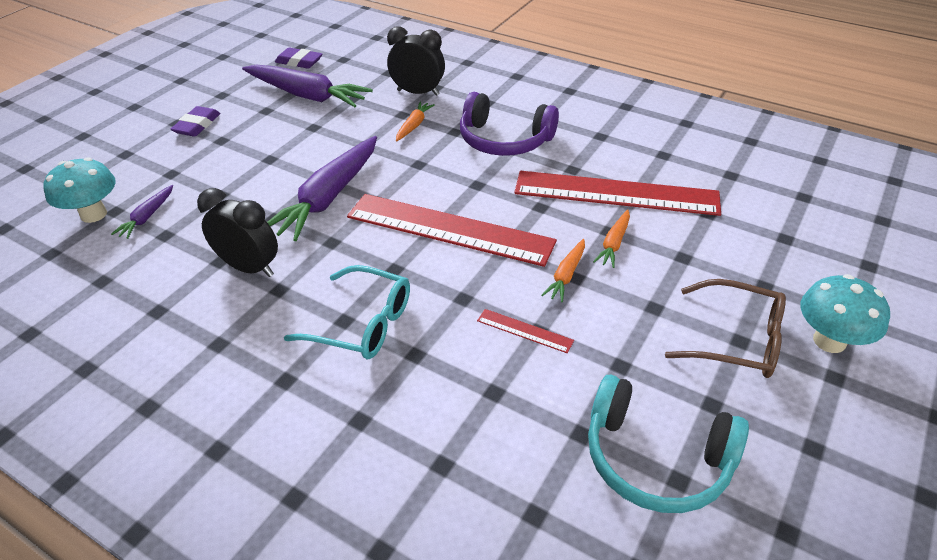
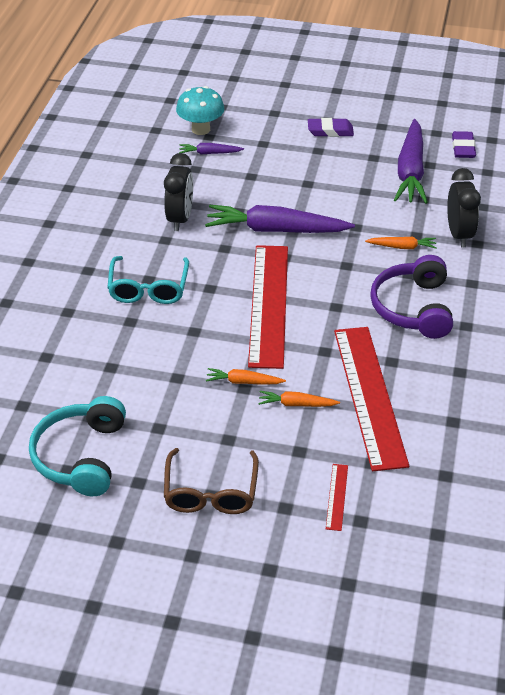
camera: 70 degrees right, 0 degrees up
red ruler [477,309,574,353] -> red ruler moved to [326,464,348,531]
turquoise mushroom [801,274,890,353] -> none

